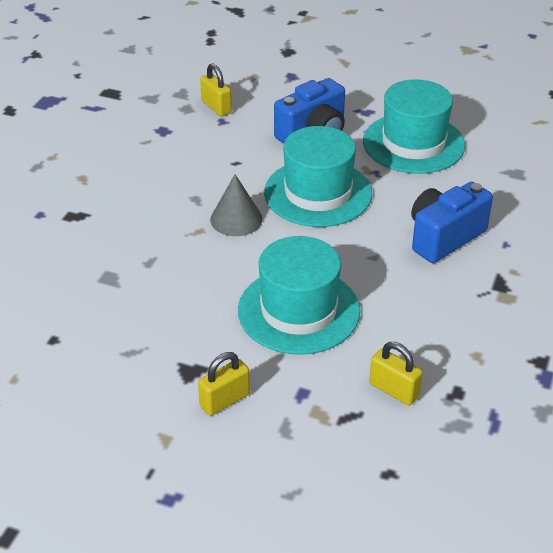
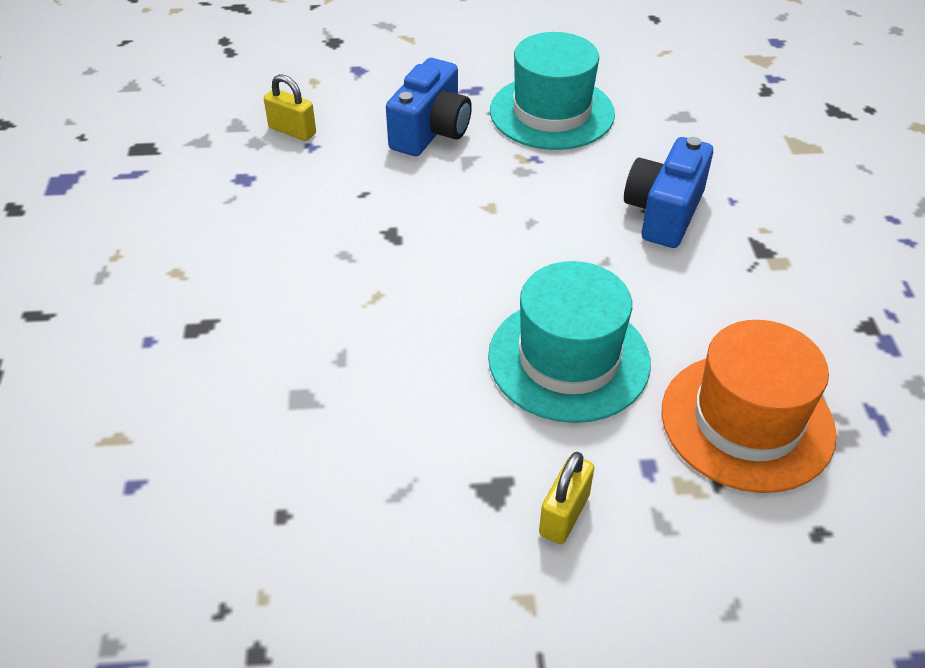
camera: 25 degrees left, 5 degrees up
grey cone [210,174,263,236] -> none
turquoise hat [264,126,372,227] -> none
yellow padlock [369,342,423,405] -> orange hat [662,320,837,493]

